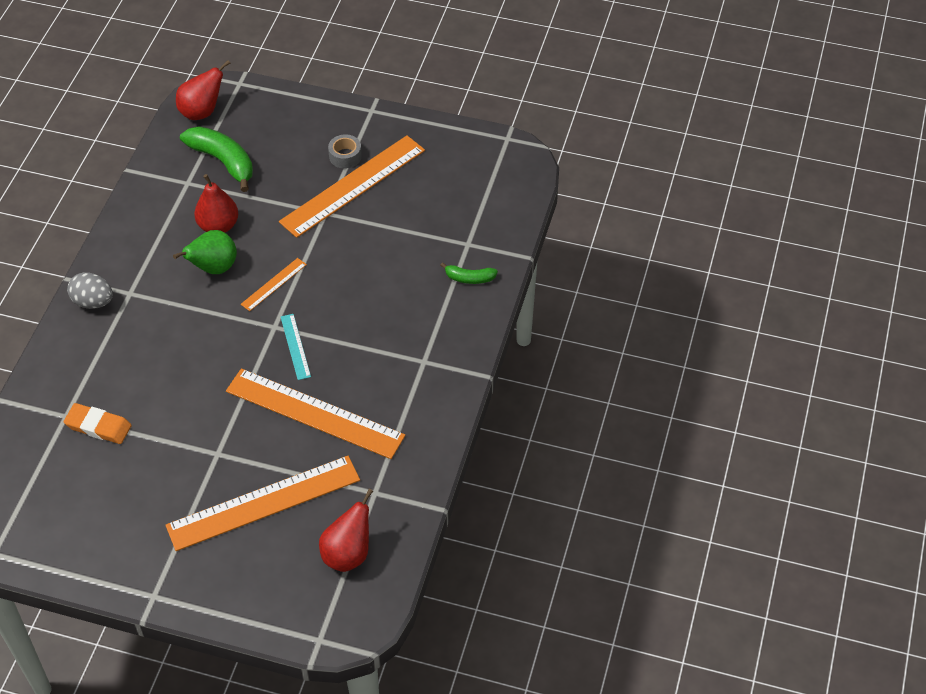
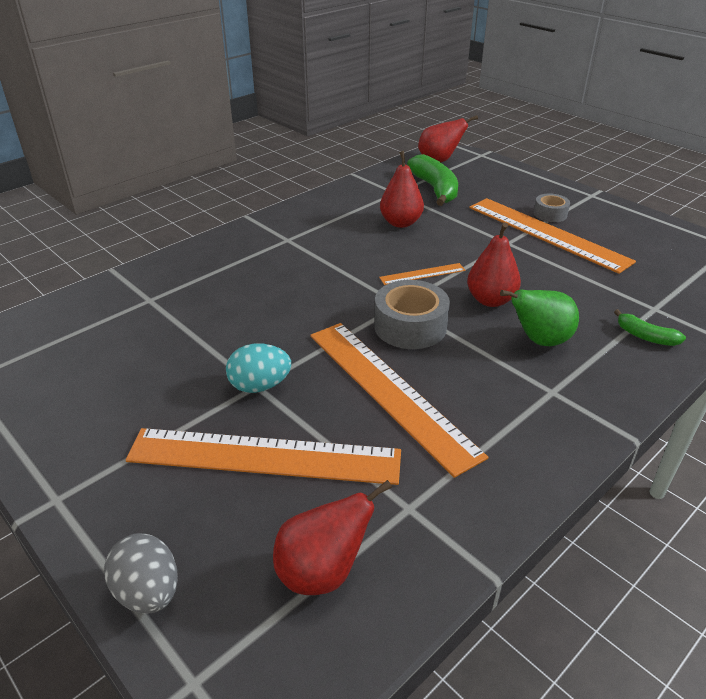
camera: 30 degrees right, 15 degrees down
orange eraser [64,403,132,444] -> none
grey egg [67,272,113,309] -> grey egg moved to [104,533,178,614]
green pear [173,230,237,274] -> green pear moved to [500,290,579,346]
orange ruler [279,135,425,238] -> orange ruler turned 60 degrees clockwise [469,198,636,274]
turquoise ruler [281,314,311,380] -> grey tape [374,280,450,349]
none -> turquoise egg [226,344,291,393]
none -> red pear [467,223,521,307]

